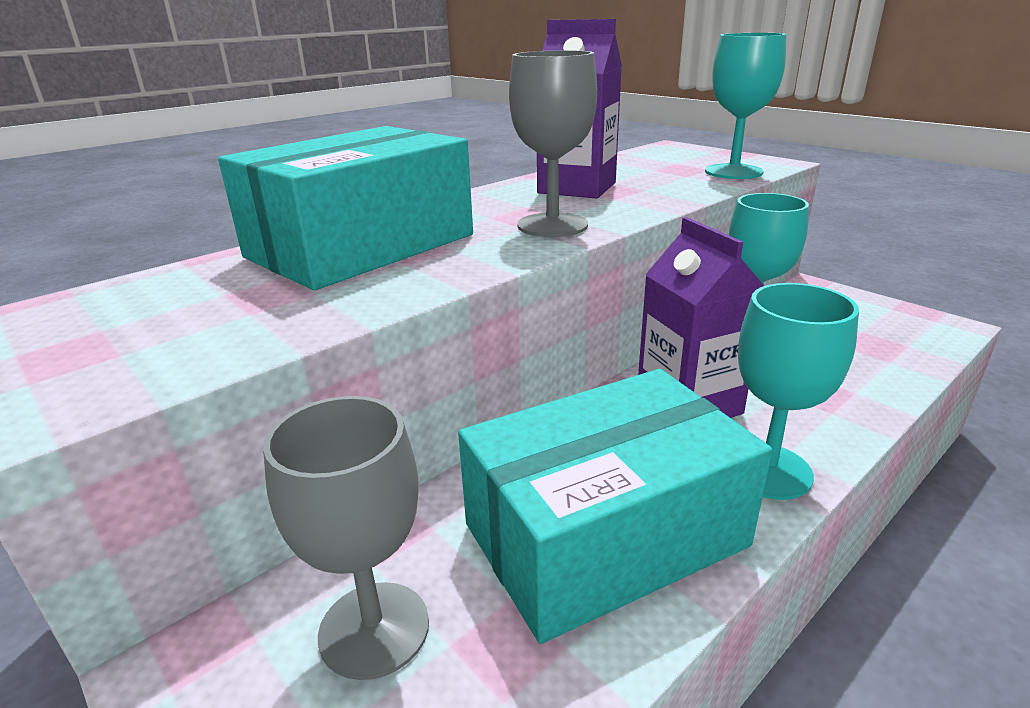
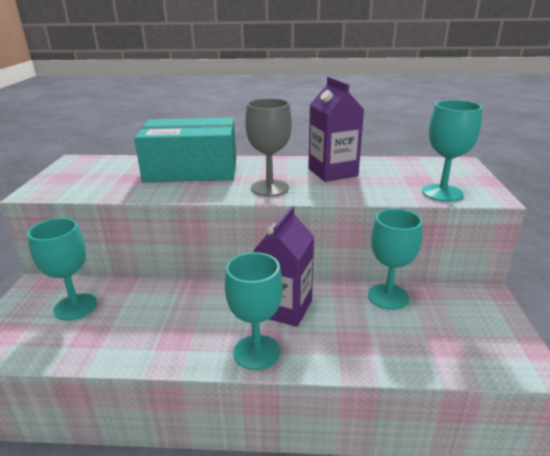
camera: 45 degrees right, 0 degrees up
grey goblet [263,396,429,680] -> turquoise goblet [27,218,97,321]
turquoise box [458,369,772,644] -> none

